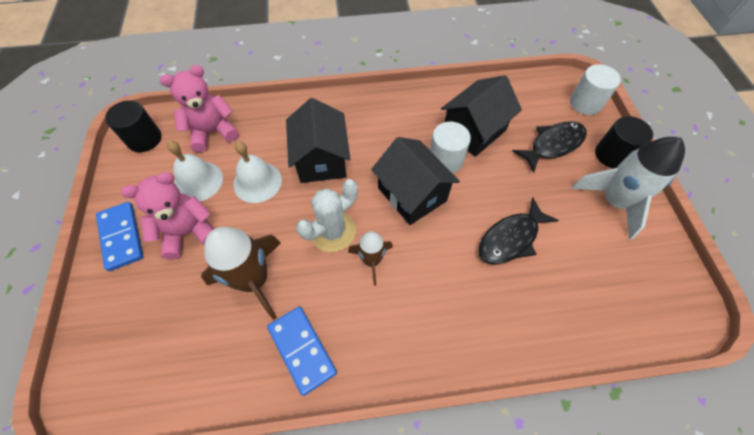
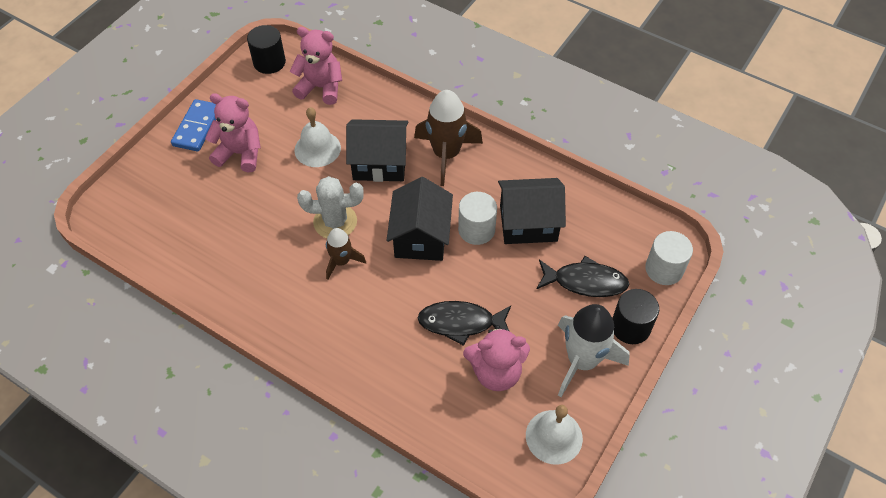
camera: 40 degrees right, 5 degrees down
white bell [167,141,223,201] -> white bell moved to [526,405,583,465]
brown rocket [201,227,281,320] -> brown rocket moved to [414,90,483,186]
blue domino [267,307,337,396] -> none
black house [286,98,350,183] -> black house turned 60 degrees clockwise [346,119,408,182]
none -> pink teddy bear [463,325,530,391]

